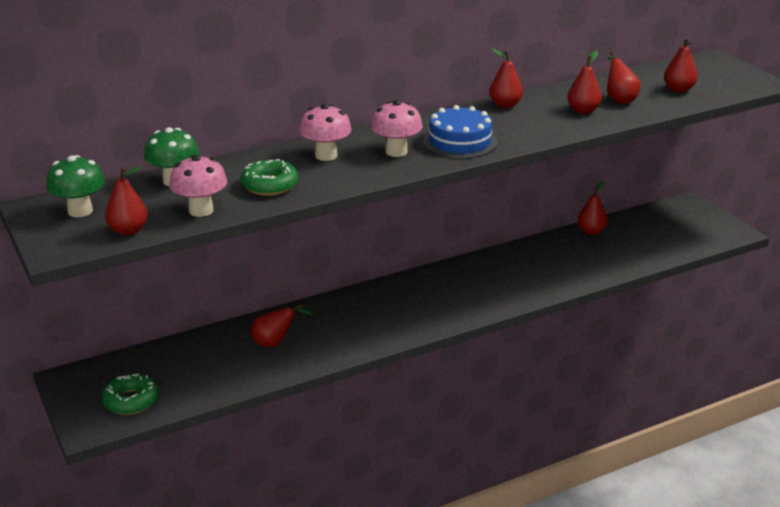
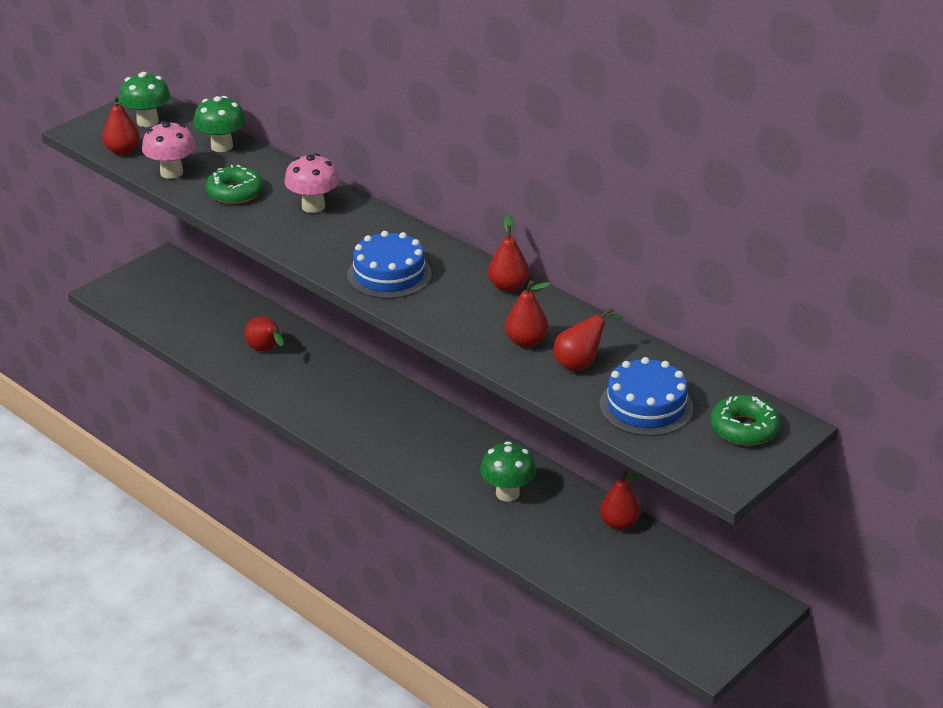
camera: 70 degrees right, 5 degrees up
green donut [102,373,159,415] -> green donut moved to [711,395,780,446]
pink mushroom [371,100,423,157] -> none
red pear [664,37,697,93] -> blue cake [600,357,694,436]
none -> green mushroom [480,441,536,502]

